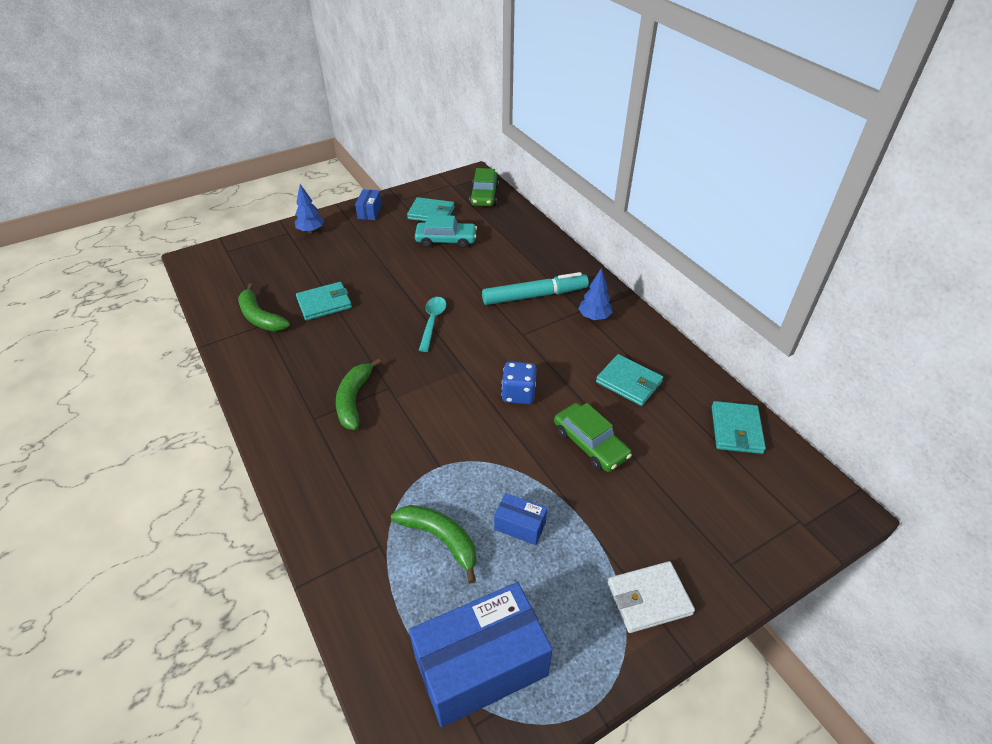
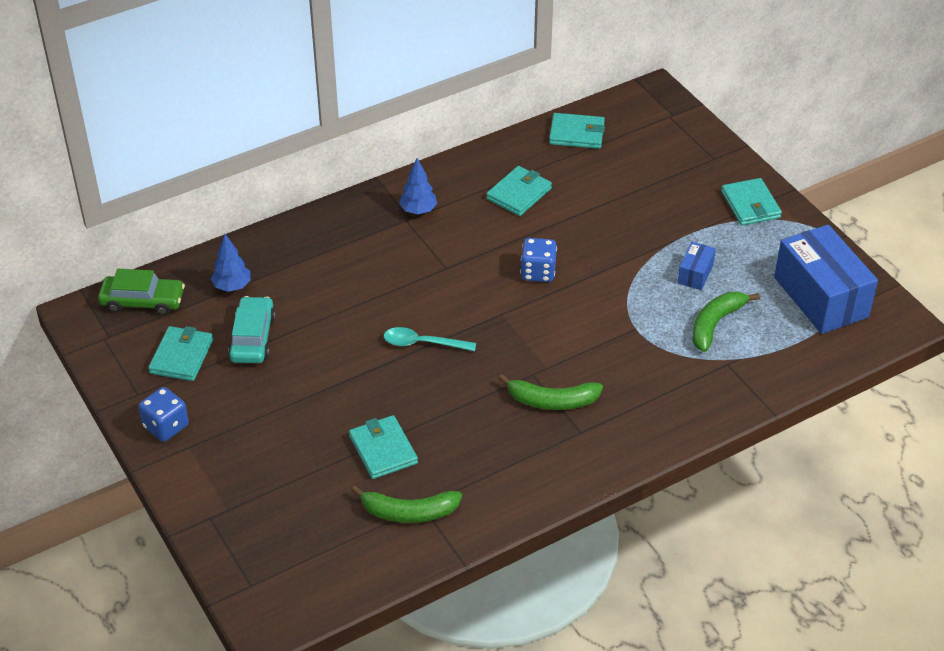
camera: 90 degrees left, 0 degrees up
green banana [238,283,290,331] -> green banana turned 45 degrees clockwise [351,486,462,523]
blue tree [295,184,324,233] -> blue tree moved to [211,234,251,292]
blue box [355,189,382,220] -> blue dice [138,387,189,442]
turquoise marker [482,272,589,305] -> none
green car [554,403,632,472] -> none
white wallet [607,561,695,633] -> turquoise wallet [721,178,782,226]

